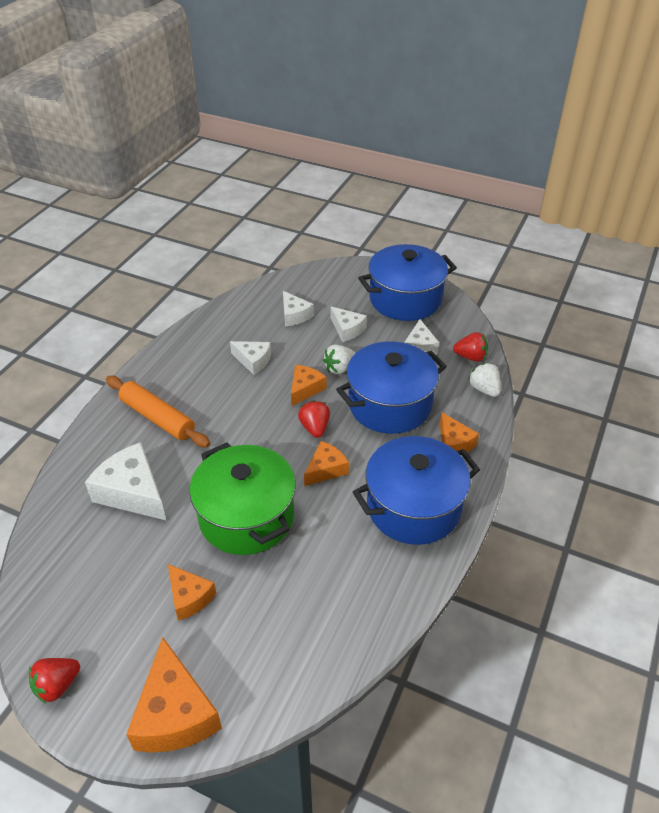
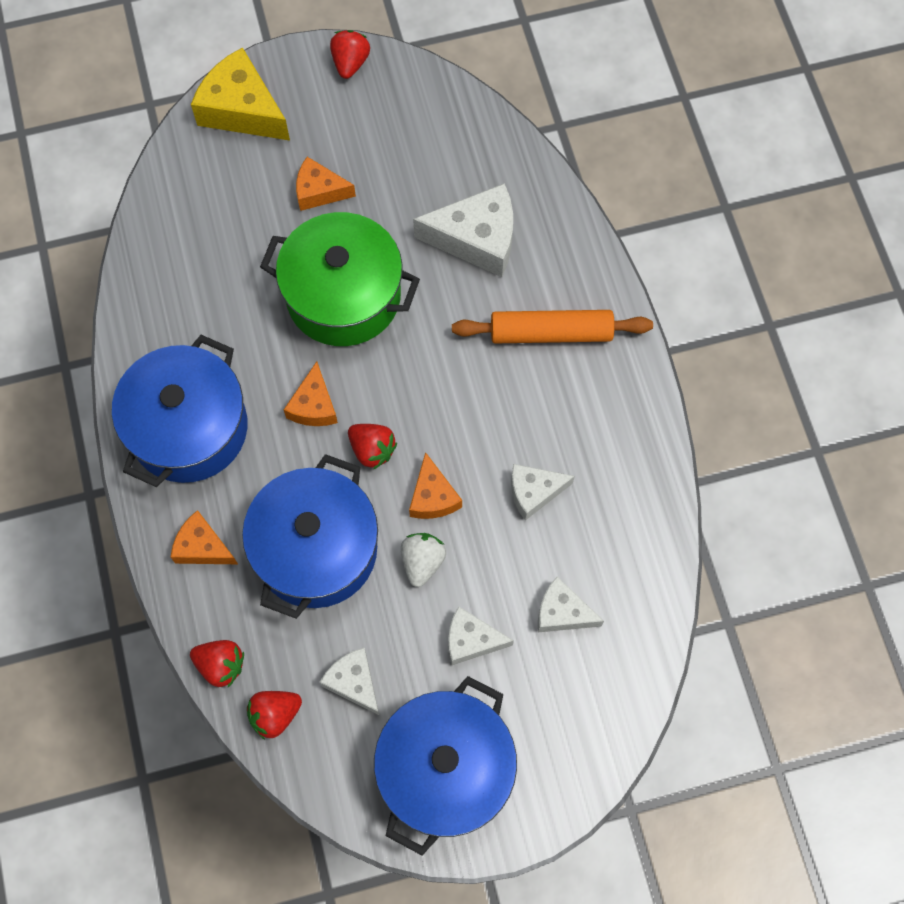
camera: 140 degrees right, 25 degrees up
orange cheese [126,637,222,753] -> yellow cheese [191,47,290,140]
white strawberry [469,363,501,397] -> red strawberry [190,640,244,687]

